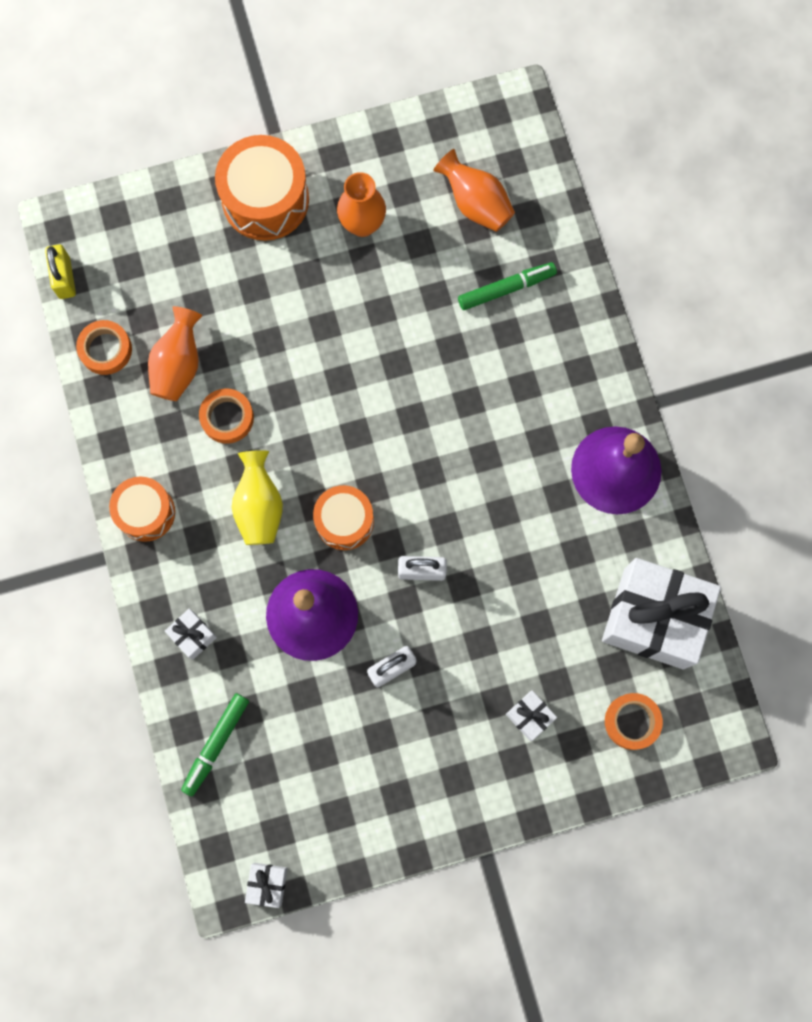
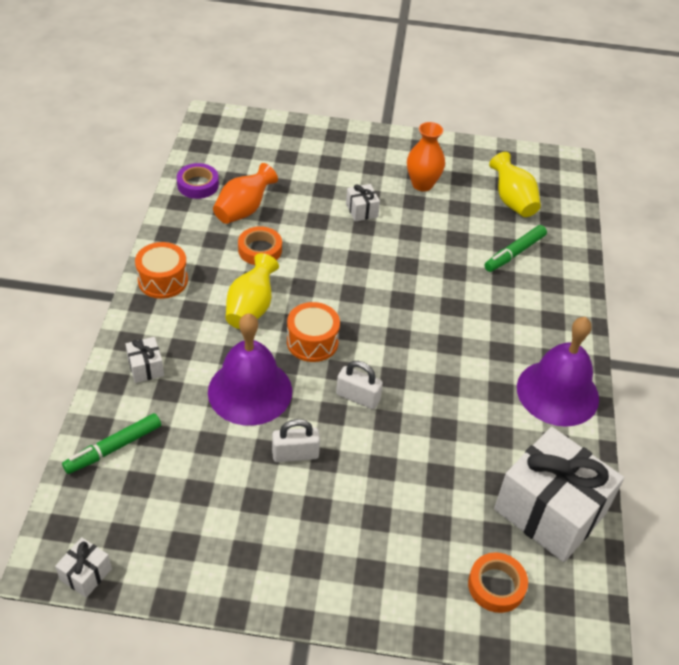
camera: 20 degrees right, 30 degrees down
yellow padlock [45,244,76,299] -> none
orange tape [76,320,132,375] -> purple tape [177,163,219,199]
orange drum [215,135,309,241] -> none
orange vase [433,149,515,232] -> yellow vase [489,152,541,217]
green marker [458,262,557,310] -> green marker turned 135 degrees clockwise [484,225,547,272]
white gift [506,690,557,741] -> white gift moved to [346,184,380,222]

